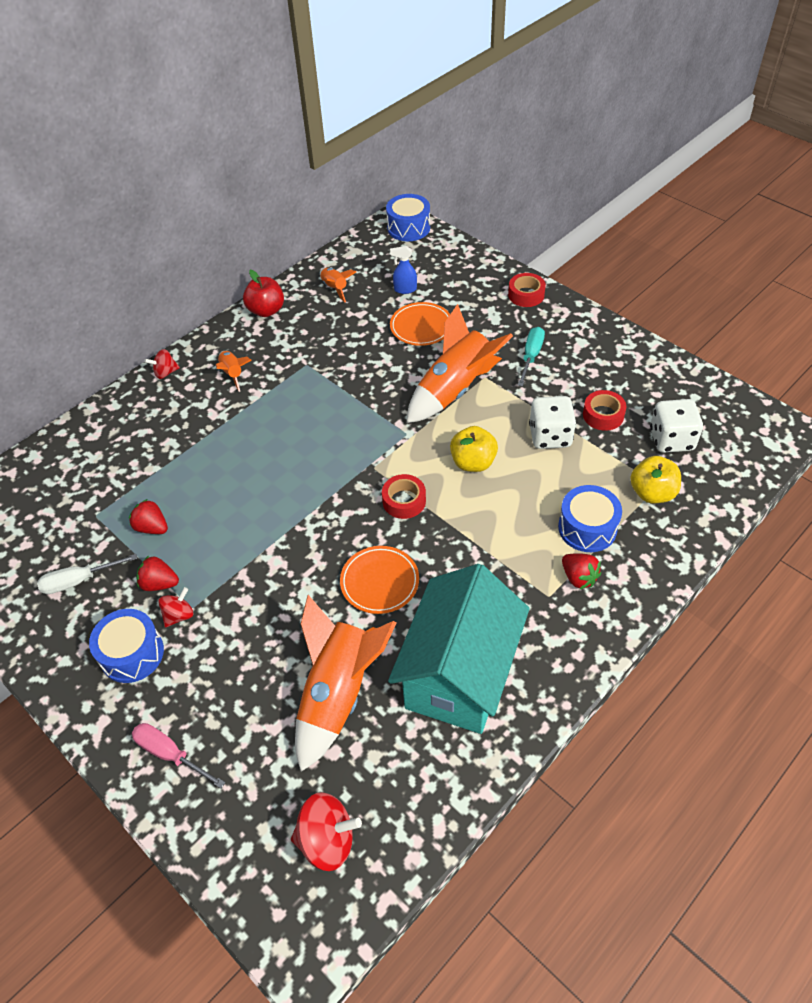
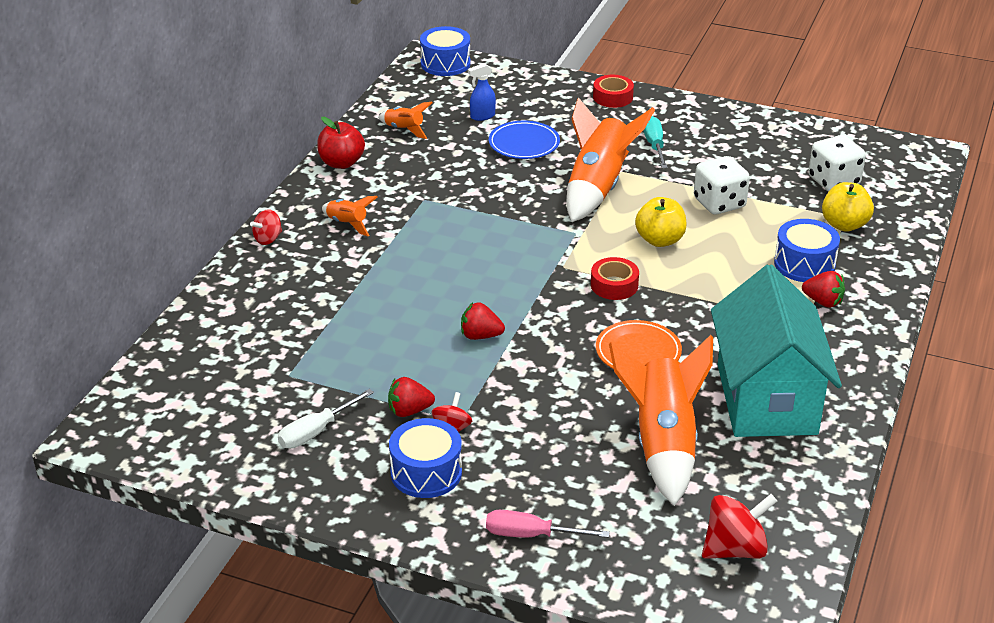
camera: 25 degrees left, 15 degrees down
red strawberry [129,499,168,534] -> red strawberry moved to [461,302,505,340]
orange plate [390,302,450,346] -> blue plate [489,121,560,159]
red tape [583,390,626,431] -> none

